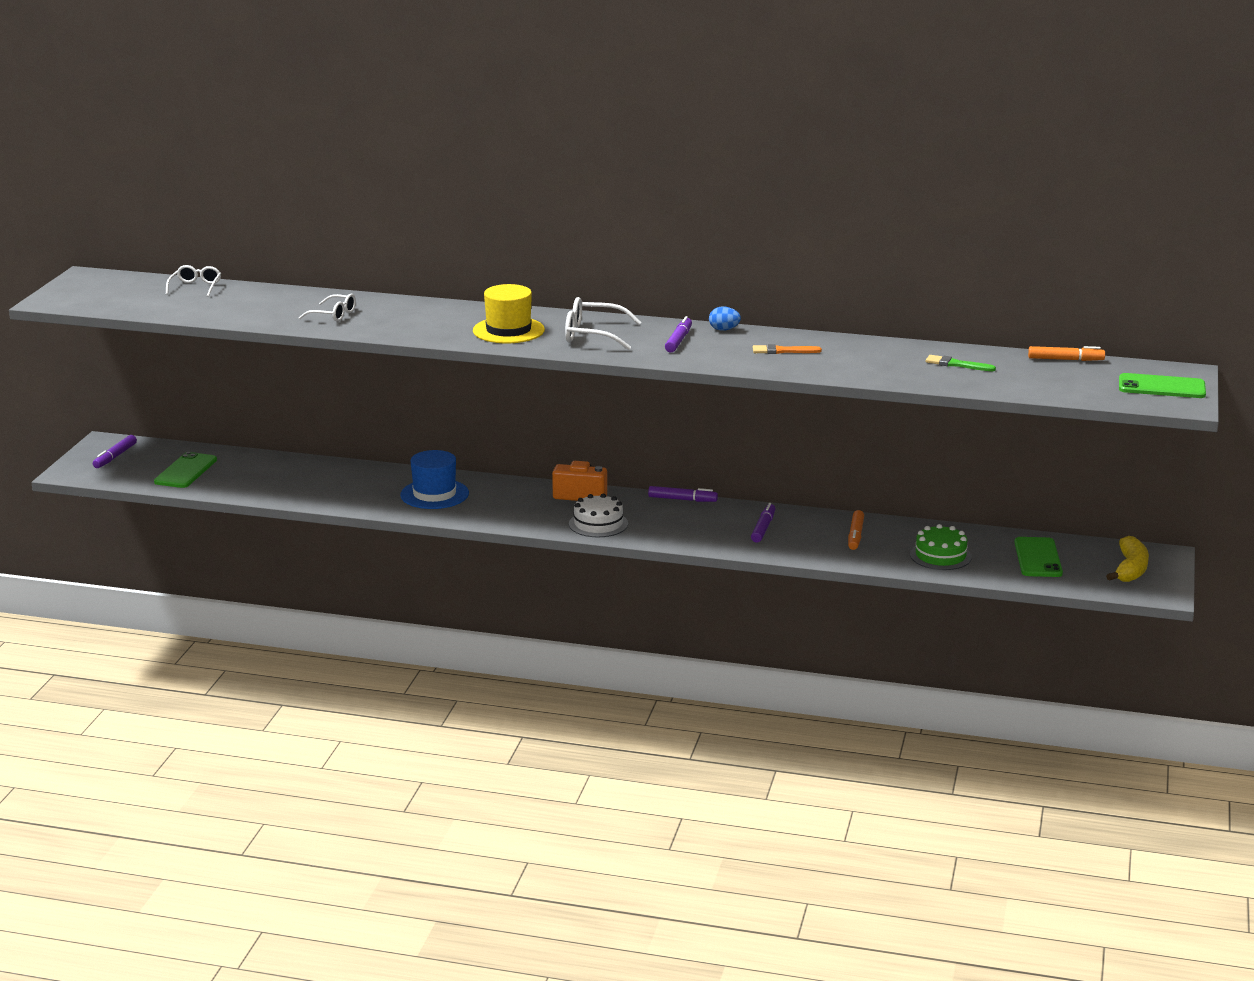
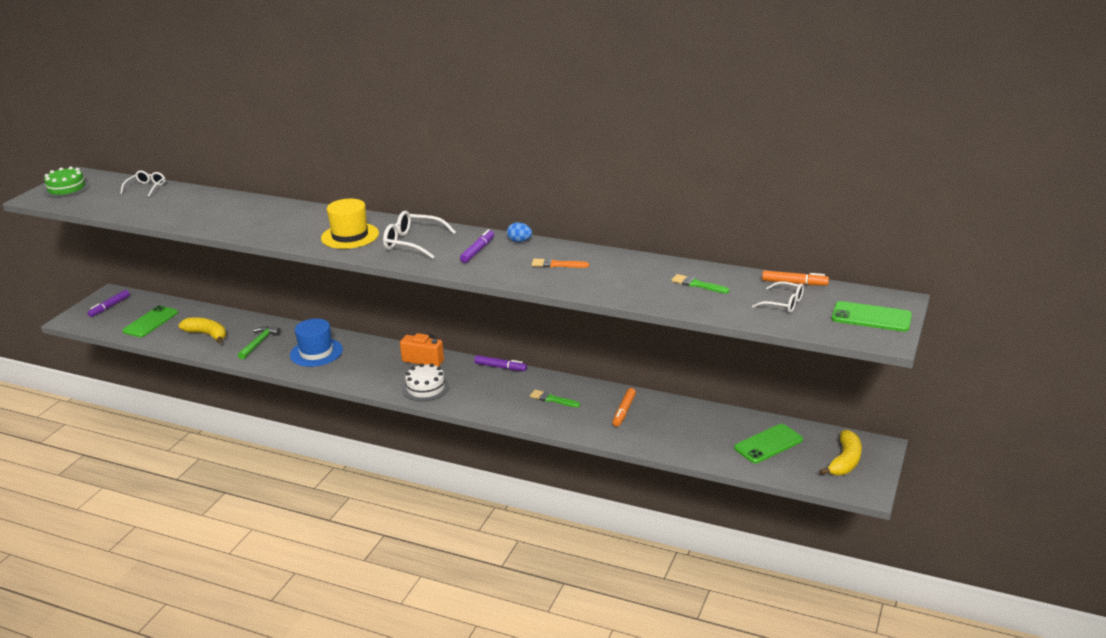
camera: 10 degrees right, 5 degrees up
white glasses [299,294,356,322] -> white glasses moved to [752,281,804,313]
purple marker [751,503,775,543] -> green brush [530,390,580,407]
green cake [910,524,972,570] -> green cake moved to [44,167,90,198]
green phone [1014,537,1063,577] -> green phone turned 45 degrees clockwise [734,424,803,463]
none -> yellow banana [179,317,226,343]
none -> green hammer [238,326,281,359]

